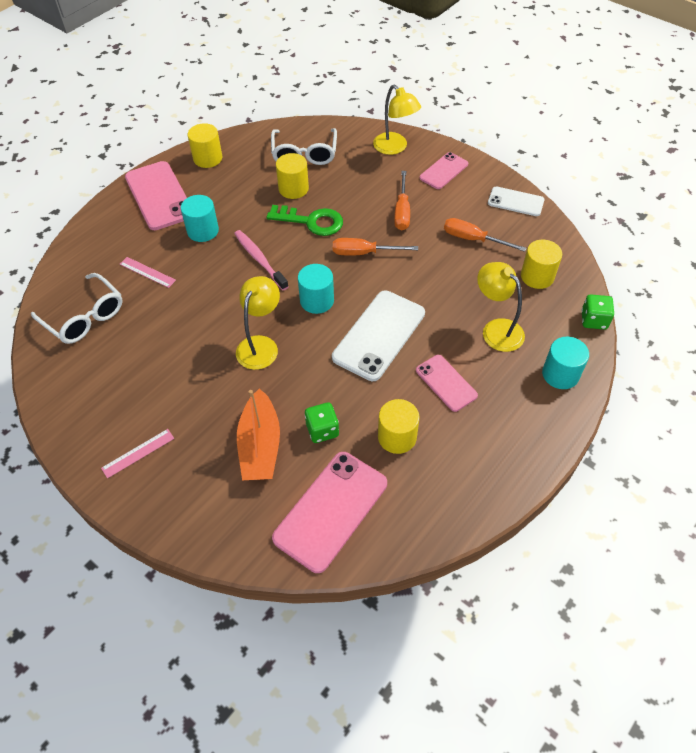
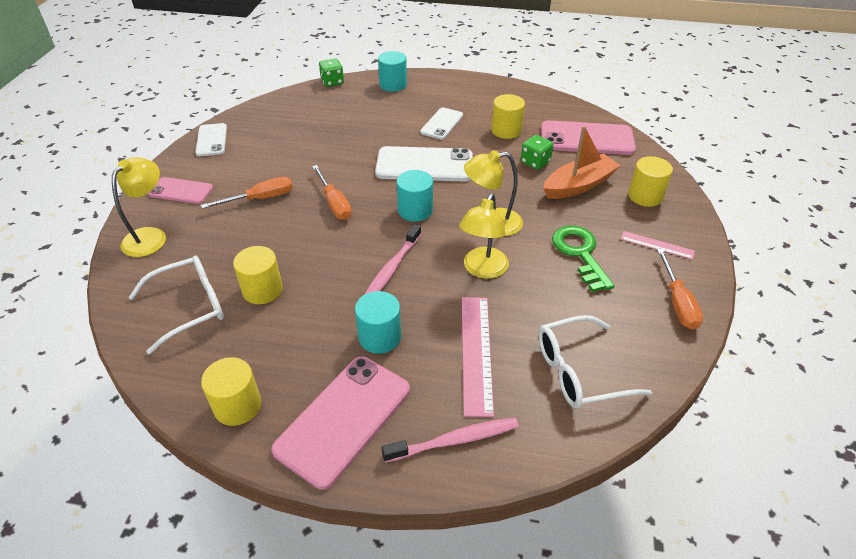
camera: 120 degrees left, 10 degrees down
white glasses [31,273,123,344] -> white glasses turned 120 degrees counterclockwise [538,315,652,409]
pink ruler [120,257,176,288] -> pink ruler [462,297,494,417], size x1.77
green key [267,205,343,236] -> green key moved to [552,225,614,292]
pink phone [416,355,478,412] -> white phone [420,107,463,139]
orange screwdriver [444,218,527,252] -> orange screwdriver moved to [657,249,703,330]
yellow lamp [477,262,525,352] -> yellow lamp moved to [459,193,509,279]
yellow cylinder [521,240,562,289] -> yellow cylinder moved to [628,156,673,207]
none -> pink toothbrush [382,417,519,463]

